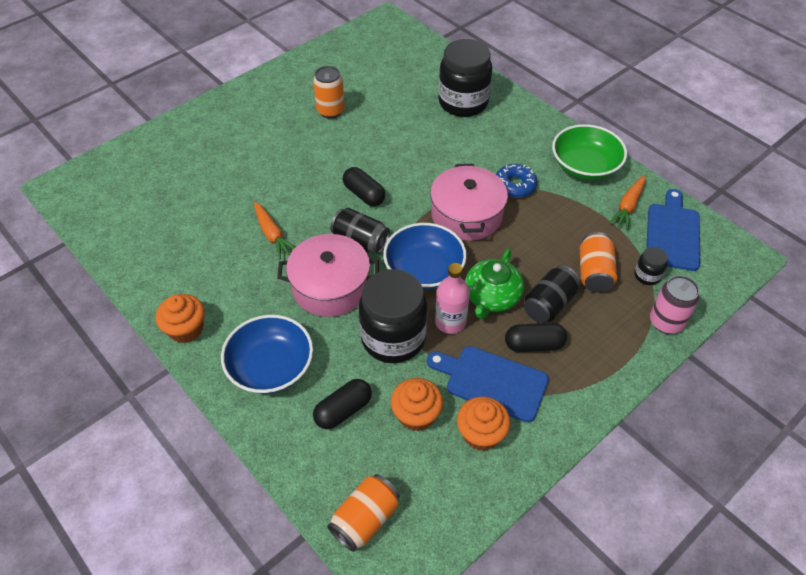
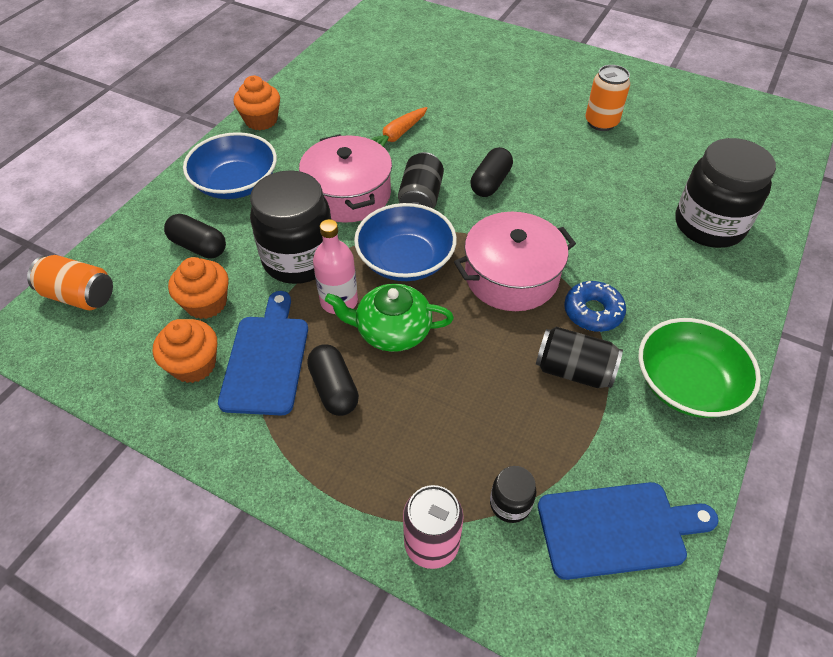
camera: 70 degrees right, 0 degrees up
black can [524,265,580,323] -> black can moved to [536,327,623,388]
orange can [580,232,617,293] -> none
orange carrot [609,175,645,230] -> none

